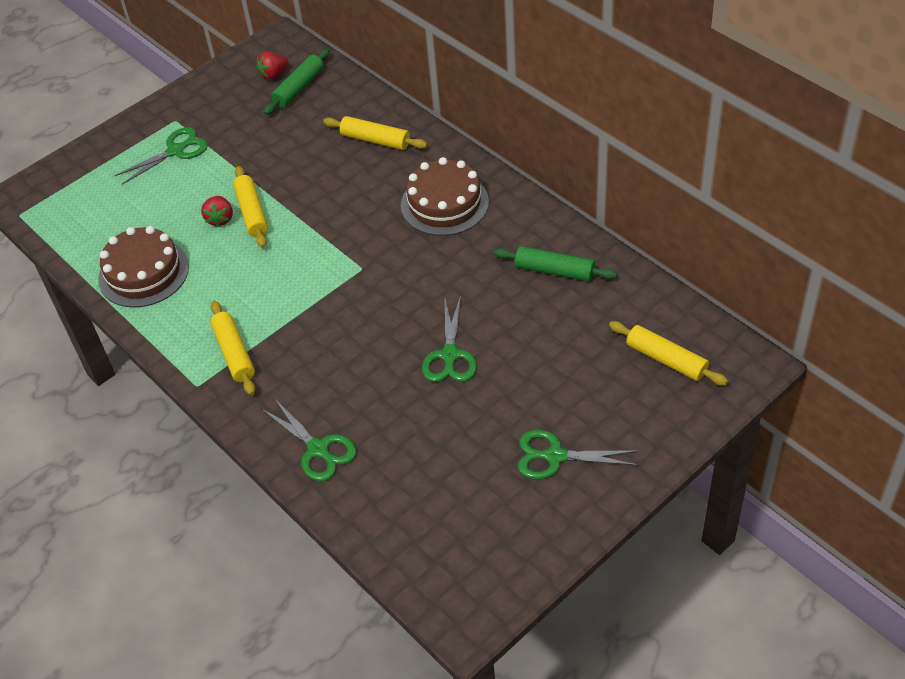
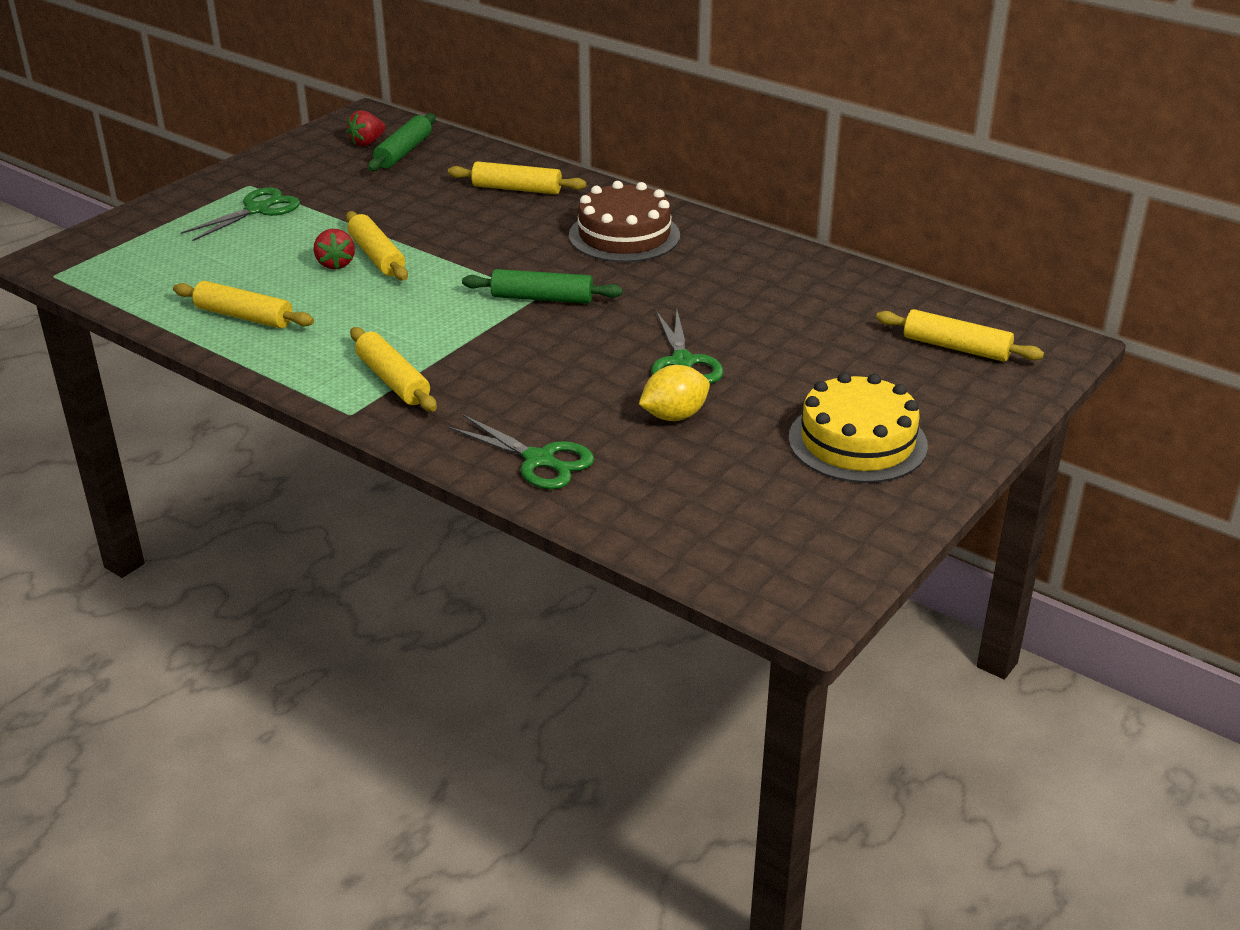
camera: 15 degrees left, 15 degrees down
brown cake [98,226,189,308] -> yellow rolling pin [173,281,314,329]
green rolling pin [494,246,617,281] -> green rolling pin moved to [462,269,623,304]
green scissors [518,430,639,480] -> yellow cake [788,372,928,483]
none -> yellow lemon [639,365,710,421]

